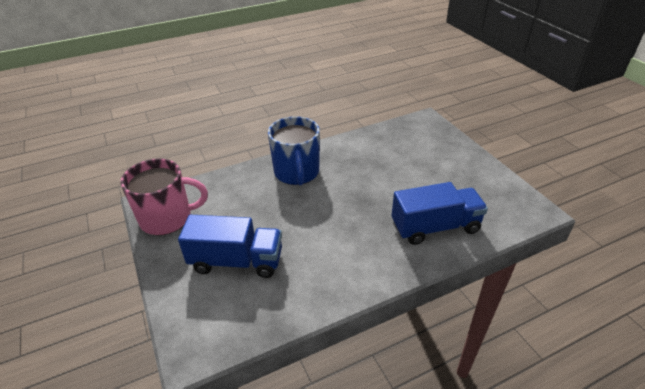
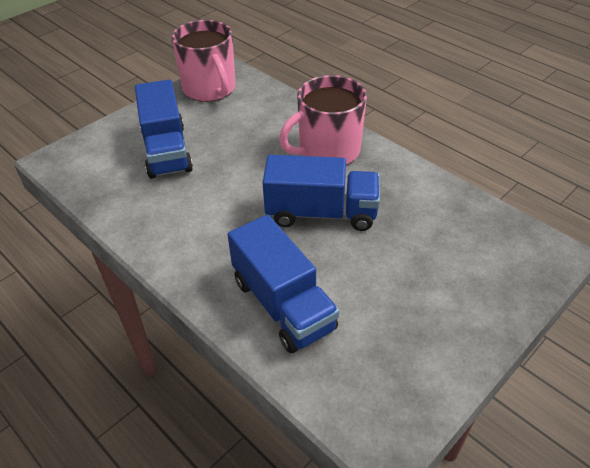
camera: 70 degrees right, 5 degrees up
blue mug [268,116,320,185] -> pink mug [279,75,367,165]
none -> blue truck [263,155,380,231]

